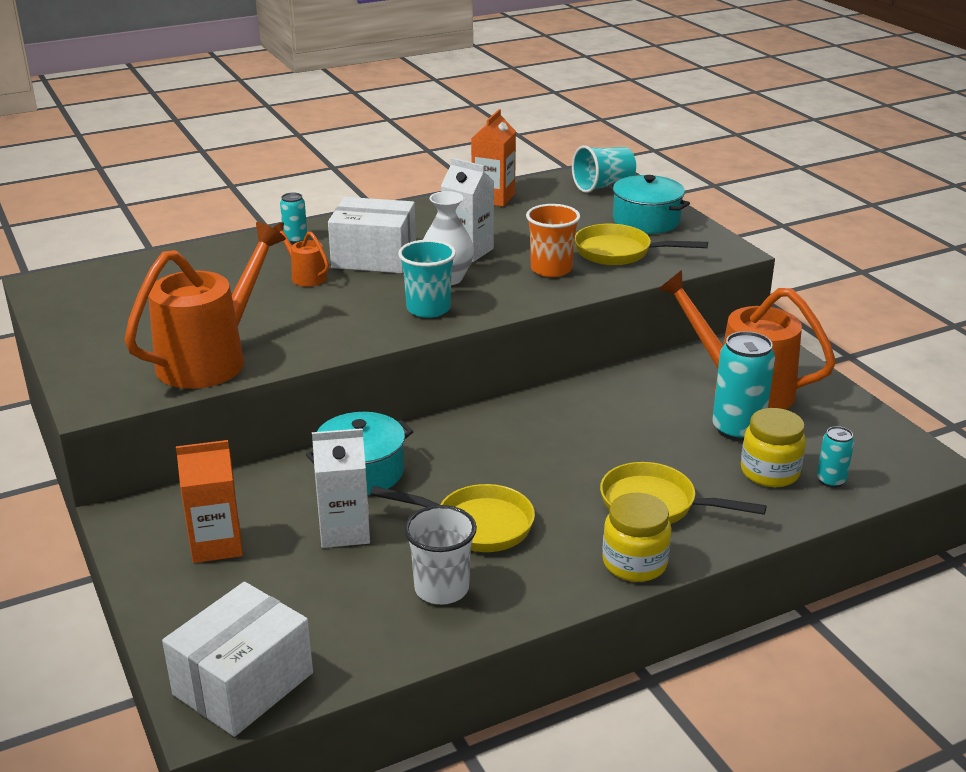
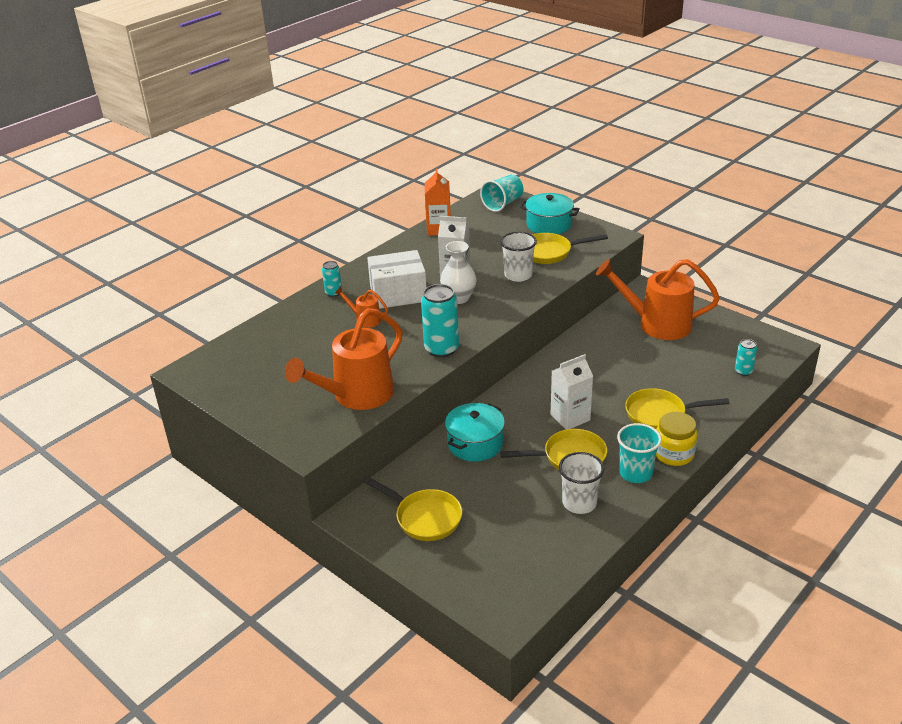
camera: 20 degrees left, 5 degrees up
orange watering can [125,222,286,389] -> orange watering can turned 150 degrees counterclockwise [285,308,403,410]
white box [162,582,313,737] -> none
orange carton [176,440,243,563] -> yellow pan [363,476,462,541]
white carton [312,428,370,548] -> white carton moved to [551,354,593,429]
turquoise cup [398,240,456,318] -> turquoise cup moved to [617,423,662,483]
orange cup [526,204,580,277] -> white cup [500,232,537,282]
turquoise can [712,331,775,441] -> turquoise can moved to [421,284,459,358]
yellow jar [741,408,806,487] -> none

